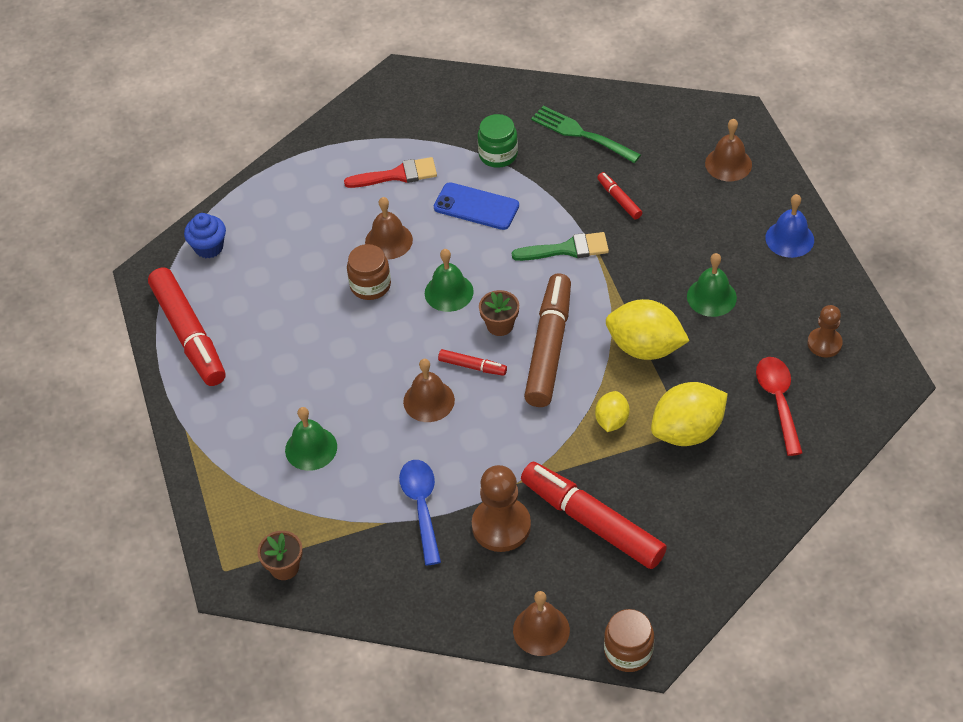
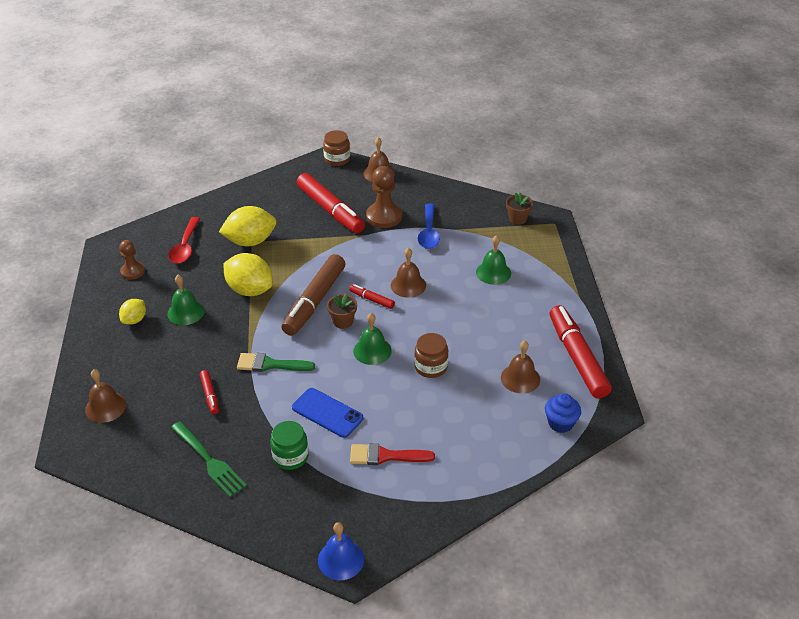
camera: 170 degrees left, 10 degrees down
brown bell [365,197,413,260] -> brown bell moved to [501,341,540,393]
yellow lemon [595,391,630,432] -> yellow lemon moved to [119,299,146,325]
blue bell [765,194,814,258] -> blue bell moved to [318,522,364,580]

